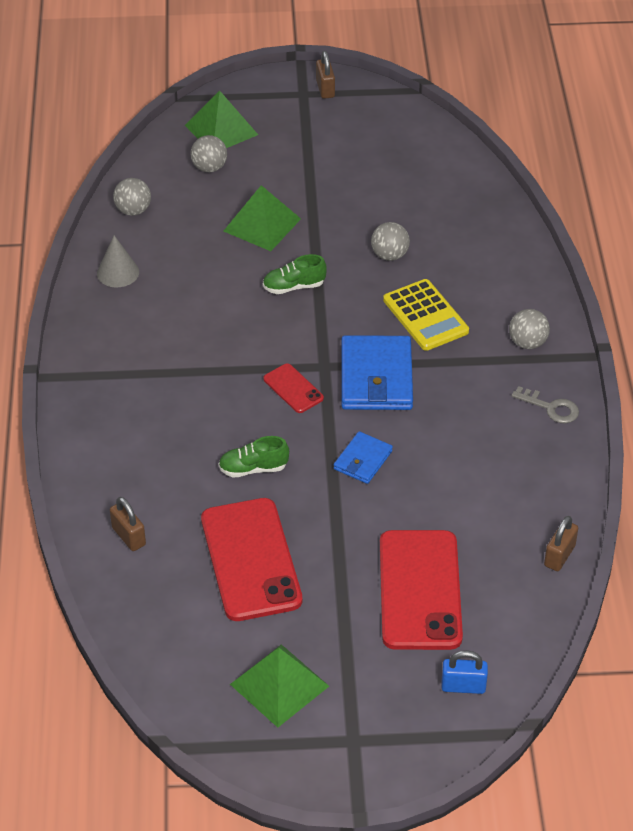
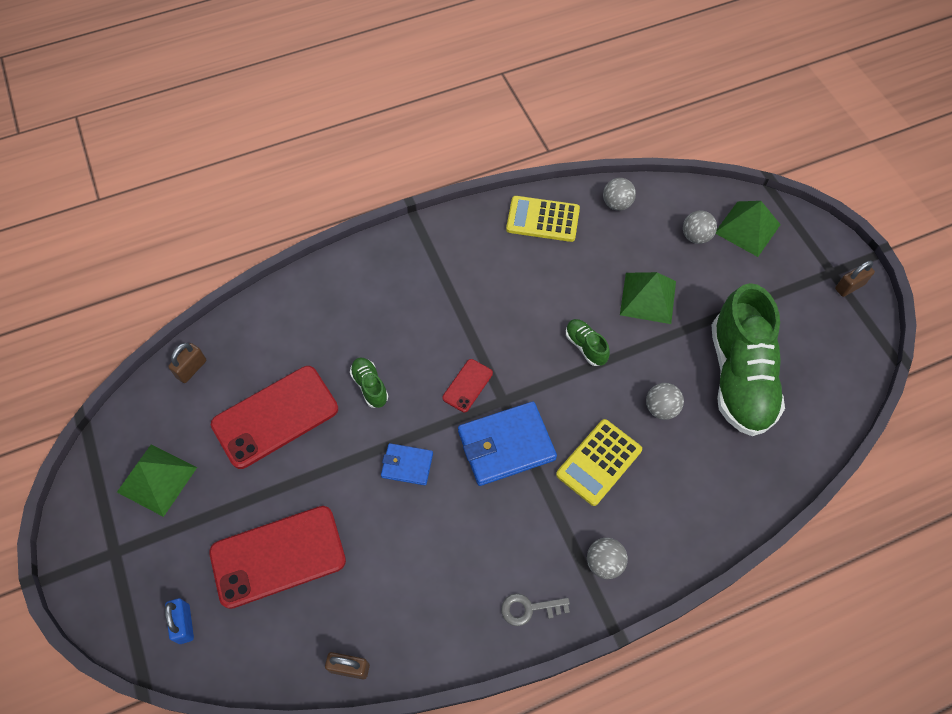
camera: 70 degrees right, 15 degrees up
grey cone [97,235,139,287] -> yellow calculator [506,196,580,242]
brown padlock [110,497,146,551] -> brown padlock moved to [168,343,206,383]
grey key [512,386,579,423] -> grey key turned 75 degrees clockwise [501,593,570,626]
none -> green shoe [711,283,785,436]

